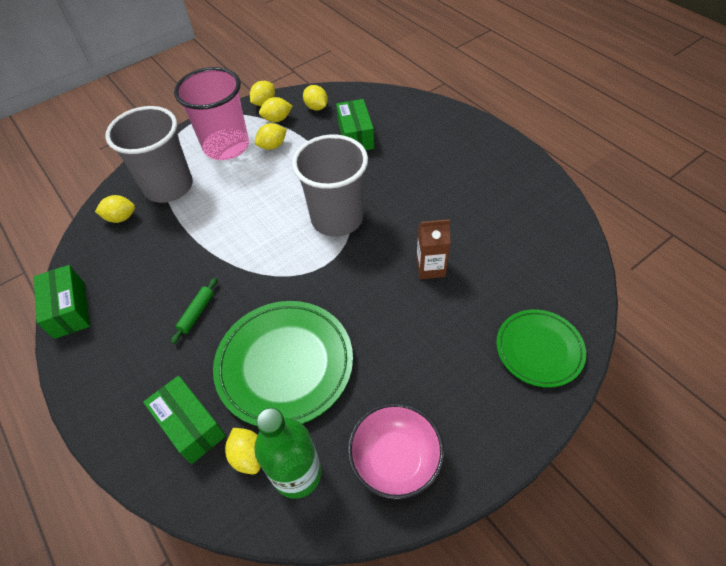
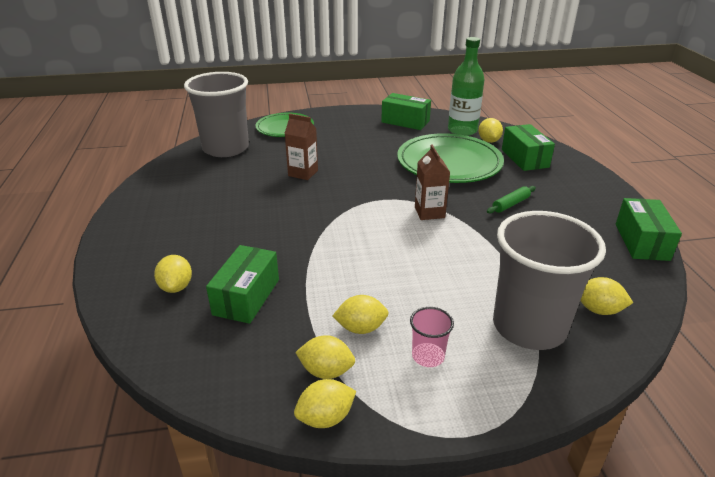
camera: 155 degrees left, 20 degrees down
pink cup [174,67,249,160] -> pink cup [410,307,454,367], size x0.42
grey cup [292,135,368,237] -> grey cup moved to [184,72,249,157]
yellow lemon [303,85,328,110] -> yellow lemon moved to [154,255,192,293]
pink bowl [348,403,444,499] -> green box [381,93,431,130]
none -> brown carton [415,145,450,220]

